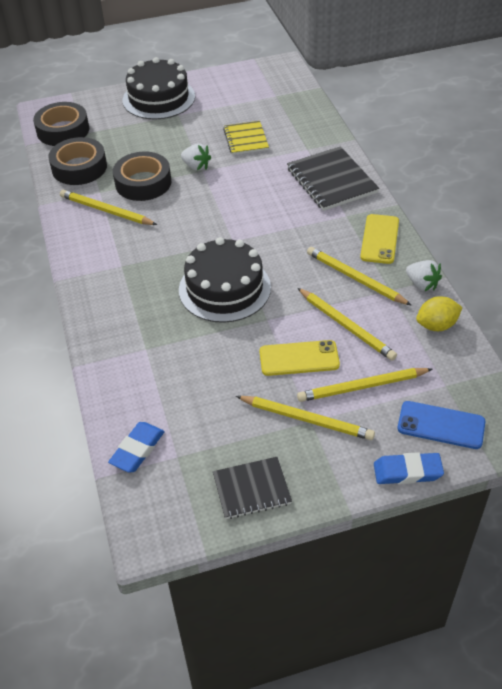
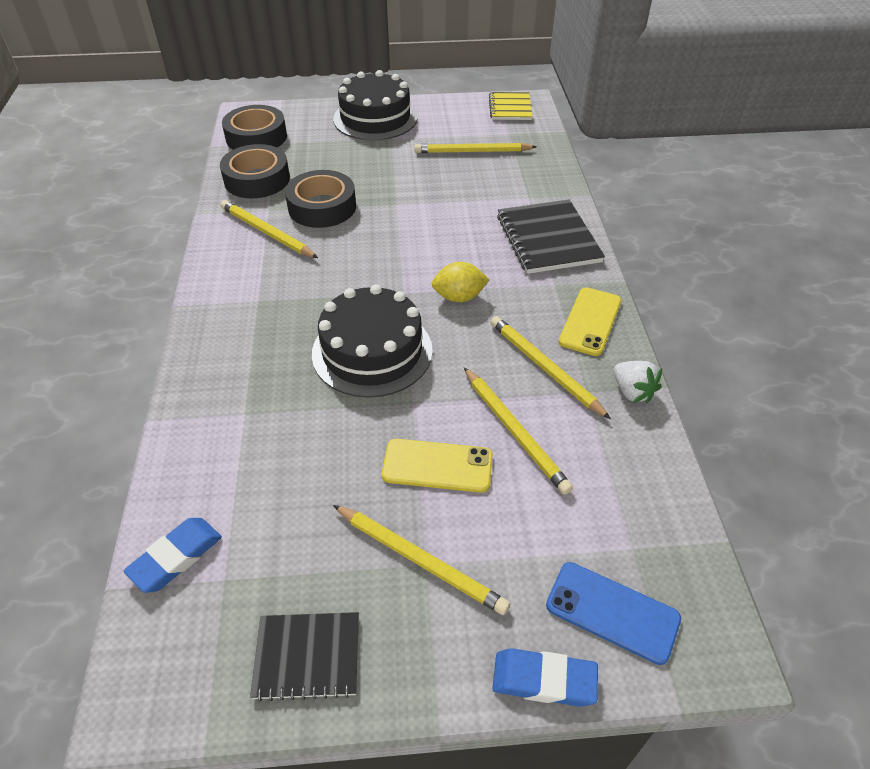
camera: 10 degrees right, 0 degrees up
white strawberry [181,144,211,171] -> none
yellow notebook [223,121,269,155] -> yellow notebook moved to [489,92,533,120]
yellow pencil [297,368,432,402] -> yellow pencil moved to [414,143,537,153]
yellow lemon [416,296,463,331] -> yellow lemon moved to [432,262,489,302]

